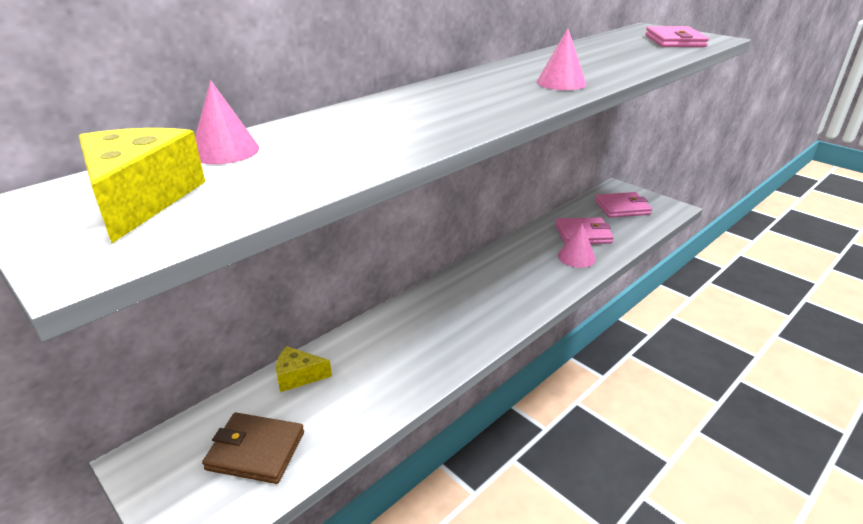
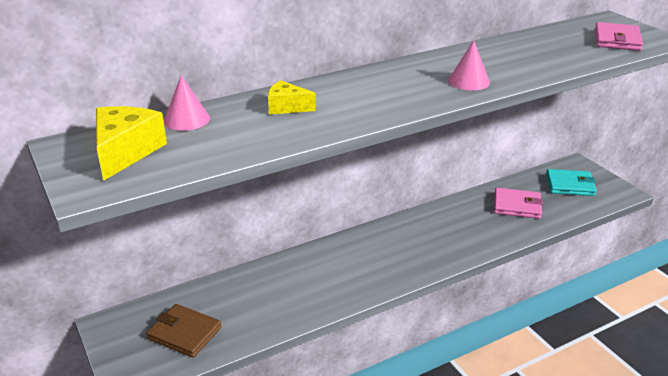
camera: 15 degrees right, 0 degrees up
yellow cheese [276,346,332,392] -> yellow cheese moved to [268,80,316,115]
pink cone [558,223,596,268] -> none
pink wallet [595,192,652,218] -> turquoise wallet [546,169,597,196]

